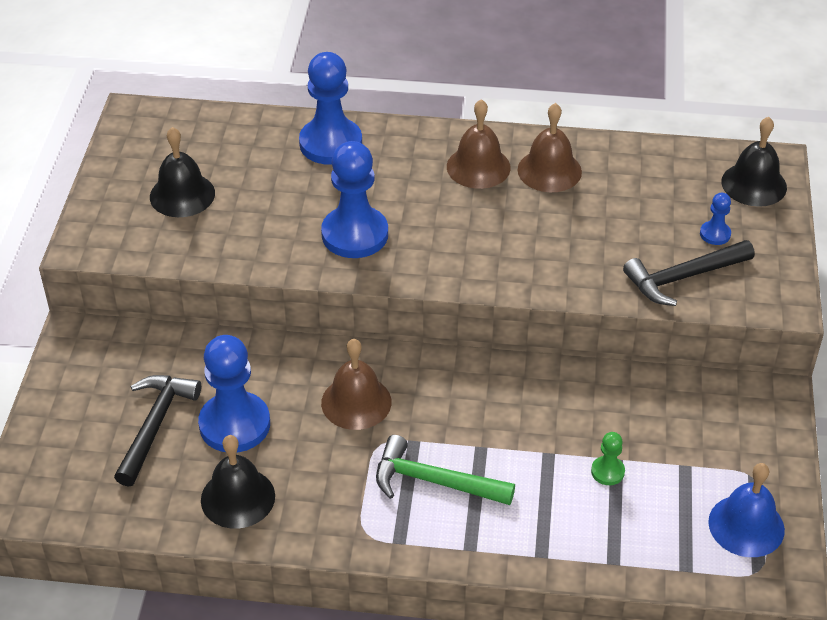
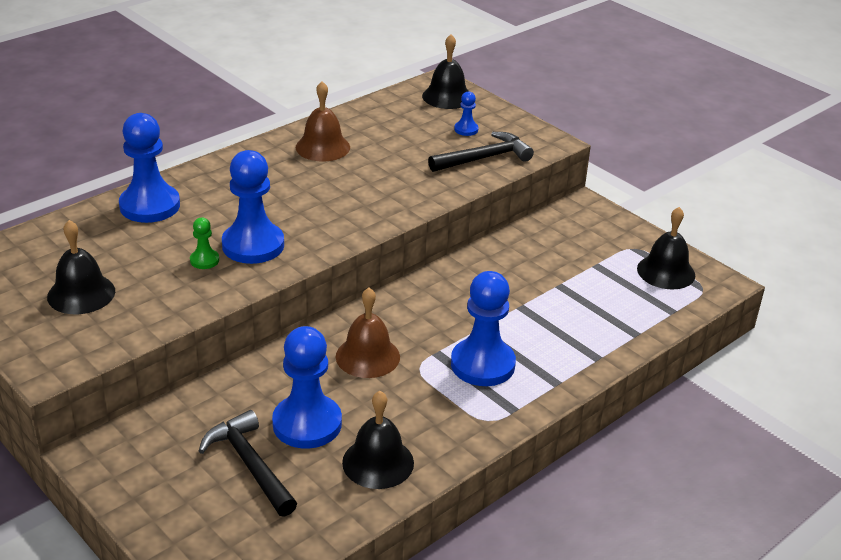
camera: 50 degrees left, 10 degrees down
green hammer [376,435,515,505] -> blue pawn [451,271,516,386]
brown bell [447,99,511,189] -> none
green pawn [591,432,625,485] -> green pawn moved to [190,218,219,269]
black hammer [623,240,755,306] -> black hammer turned 135 degrees counterclockwise [428,132,534,172]
blue bell [708,463,785,557] -> black bell [637,207,695,289]

